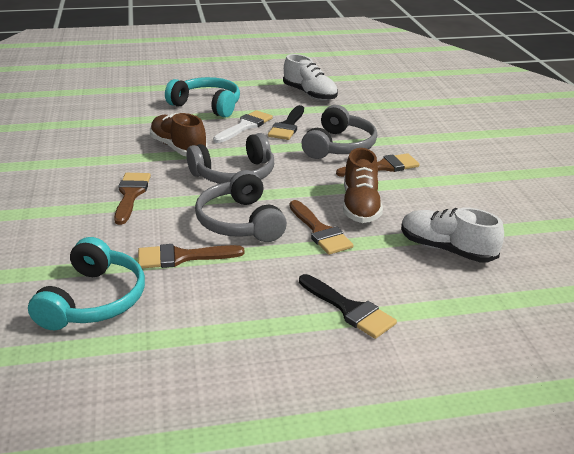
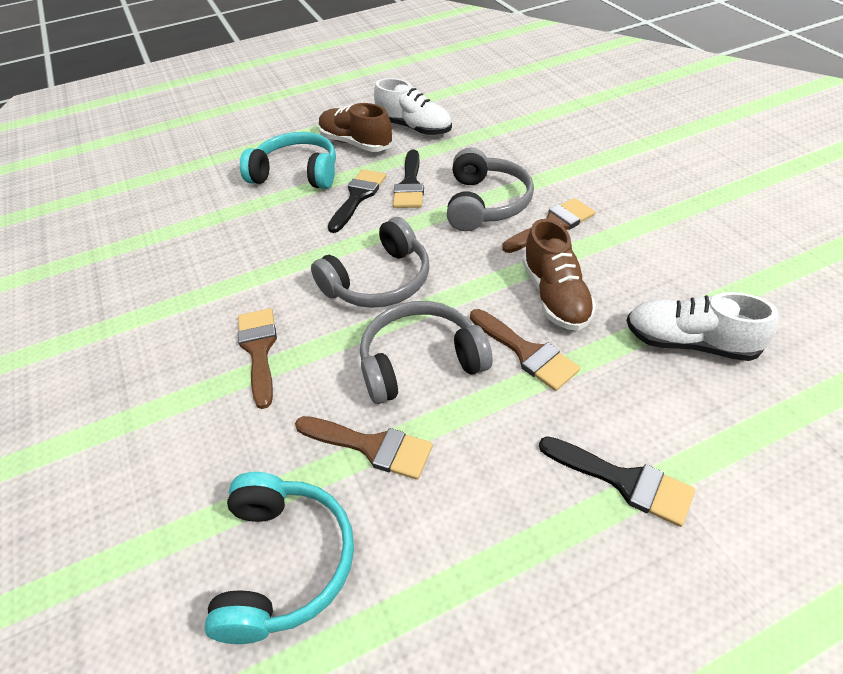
camera: 10 degrees left, 15 degrees up
brown brush [138,244,245,268] -> brown brush turned 135 degrees counterclockwise [295,416,433,480]
brown shoe [150,113,207,156] -> brown shoe moved to [319,103,393,152]
grey headphones [195,170,287,242] -> grey headphones turned 105 degrees clockwise [360,301,493,404]
white brush [213,110,273,143] -> black brush [327,169,386,233]

